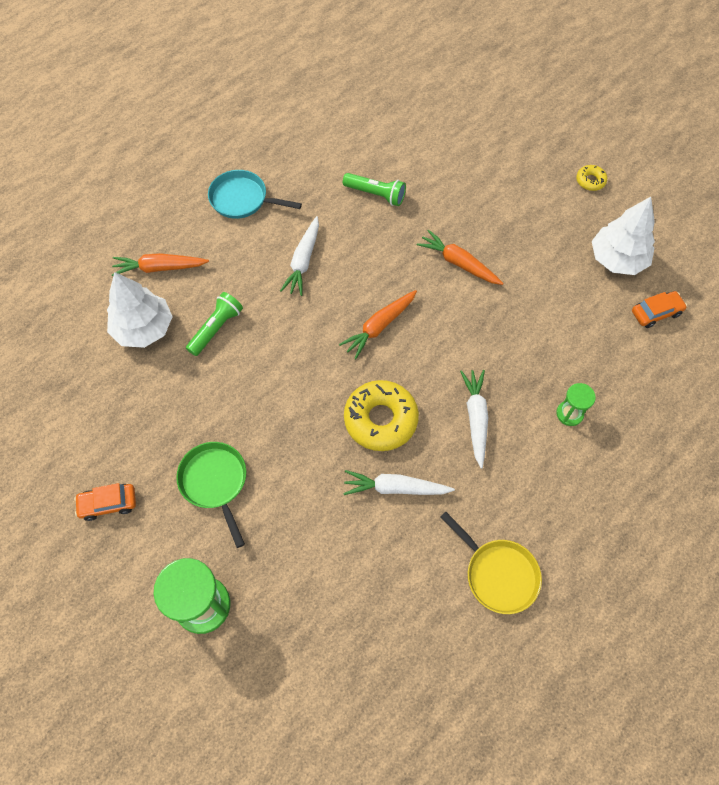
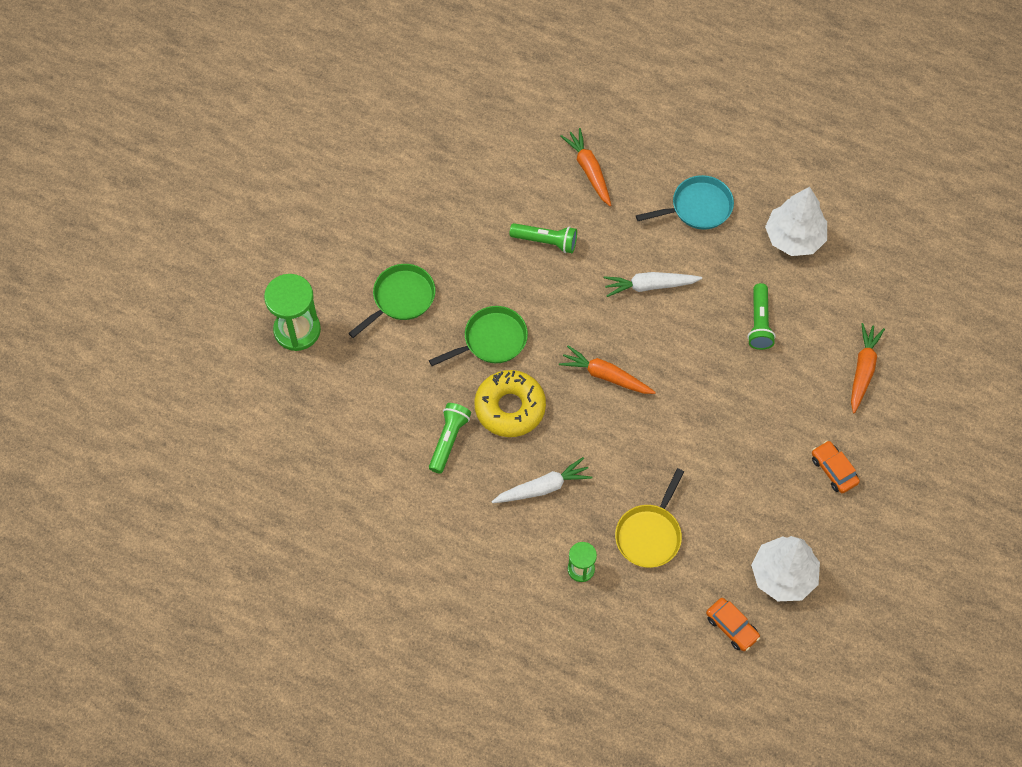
camera: 70 degrees right, 0 degrees up
orange car [74,483,136,521] -> orange car moved to [812,441,860,493]
white tree [107,272,173,348] -> white tree moved to [765,187,827,256]
turquoise pan [208,170,302,219] -> turquoise pan turned 75 degrees clockwise [636,175,734,230]
white carrot [343,470,455,495] -> green flashlight [429,403,471,474]
orange carrot [417,230,504,285] -> orange carrot moved to [851,323,885,413]
yellow pan [440,512,542,614] -> yellow pan moved to [615,468,684,568]
yellow donut [576,165,607,191] -> none
none -> green pan [429,306,528,366]

